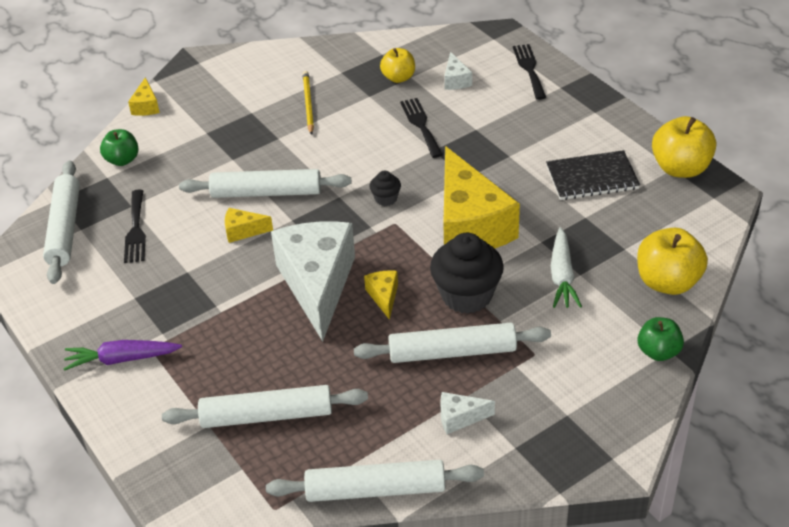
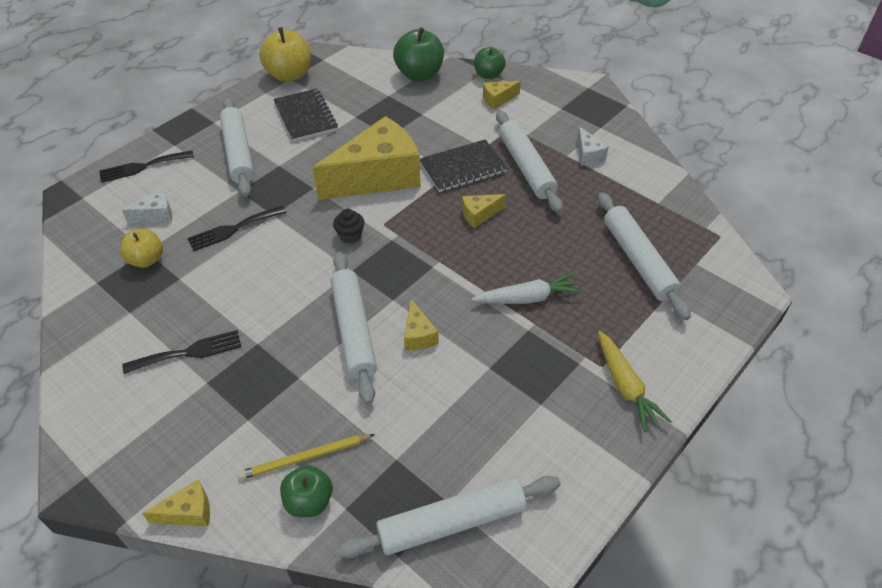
camera: 105 degrees left, 5 degrees up
purple carrot [64,340,182,371] -> yellow carrot [598,331,672,432]
black fork [124,190,146,263] -> black fork moved to [122,330,241,374]
white rolling pin [266,460,484,502] -> white rolling pin moved to [220,98,254,197]
white cheese [271,221,355,342] -> none
yellow pencil [303,71,314,135] -> yellow pencil moved to [238,434,375,480]
black cupcake [430,233,504,314] -> black notebook [420,139,507,192]
white carrot [551,227,582,308] -> white carrot moved to [471,273,583,304]
yellow apple [637,228,708,295] -> green apple [393,27,444,81]
none -> yellow cheese [483,81,521,109]

